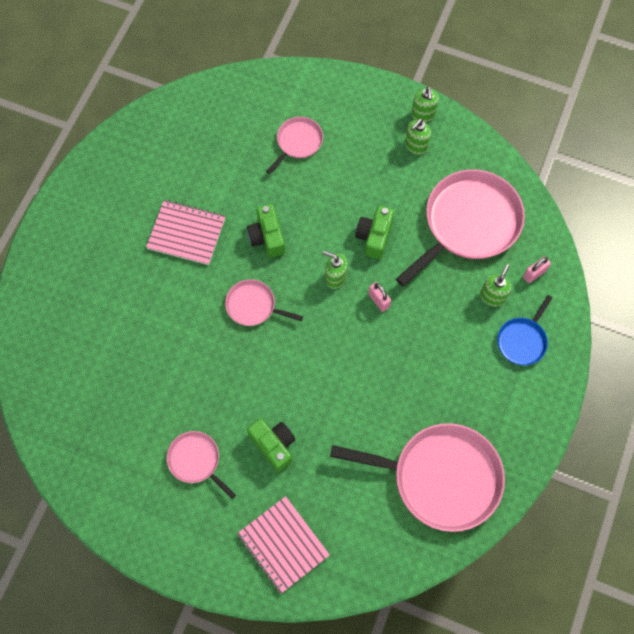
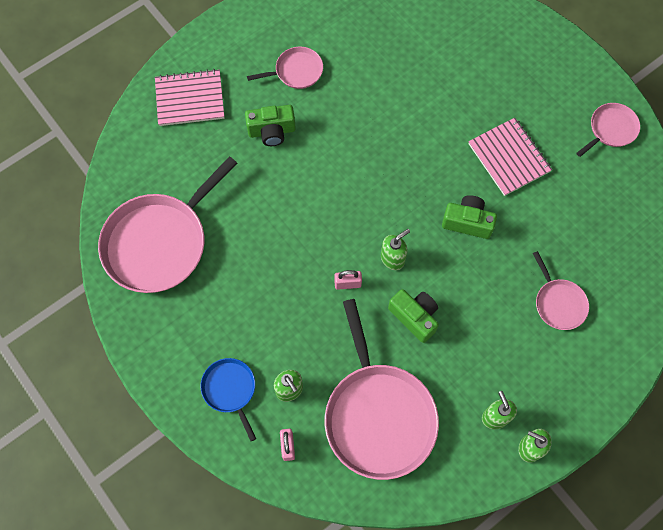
camera: 120 degrees right, 0 degrees up
pink notebook [146,200,225,265] -> pink notebook turned 75 degrees counterclockwise [468,118,552,196]
pink pan [225,279,303,326] -> pink pan moved to [576,103,640,157]

